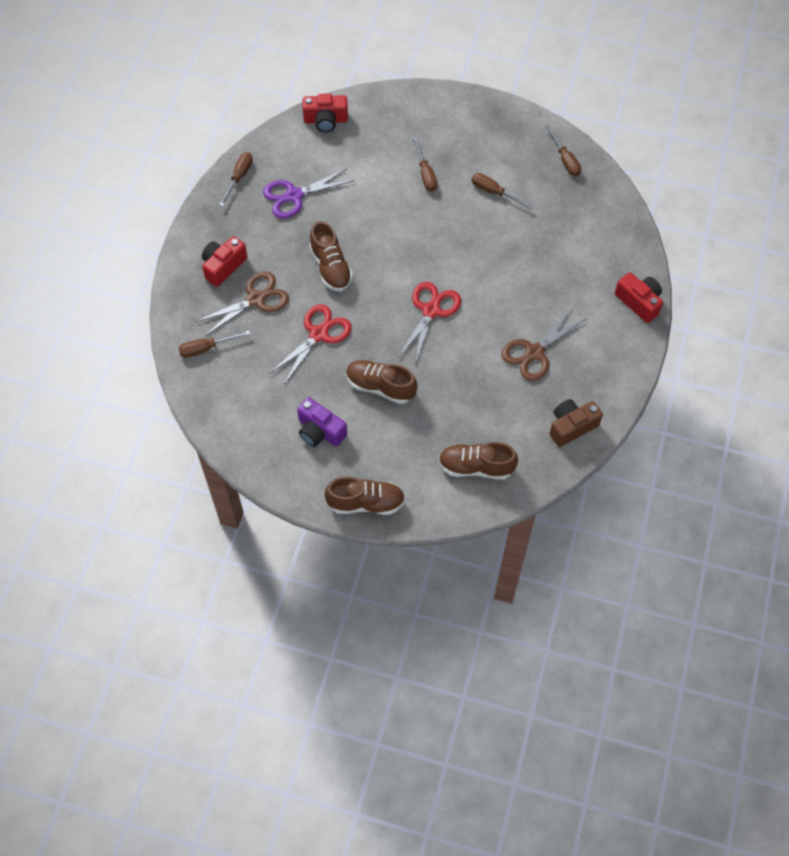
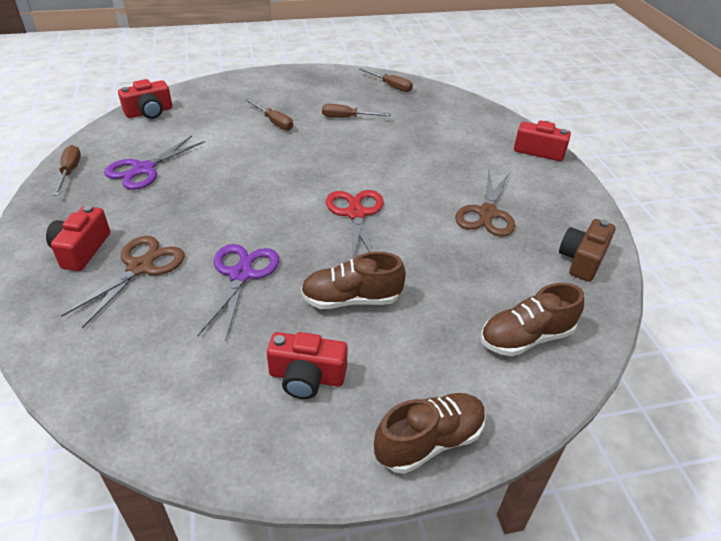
camera: 30 degrees left, 20 degrees down
brown screwdriver [178,330,251,358] -> none
red scissors [269,304,352,385] -> purple scissors [198,244,280,342]
purple camera [297,397,347,447] -> red camera [267,332,348,399]
brown shoe [309,221,353,291] -> none

